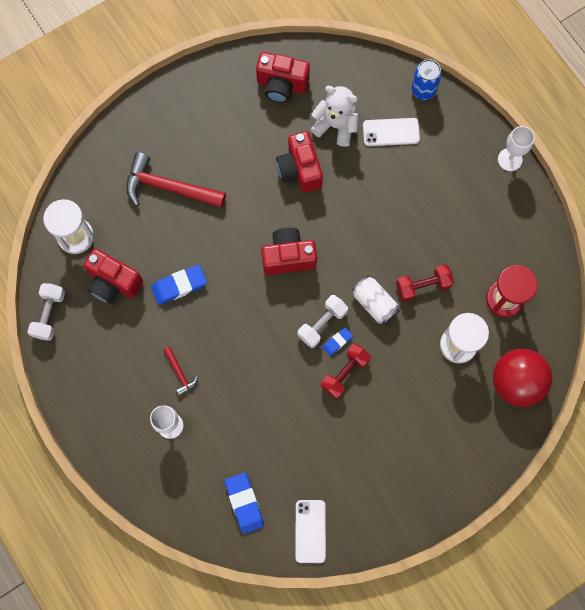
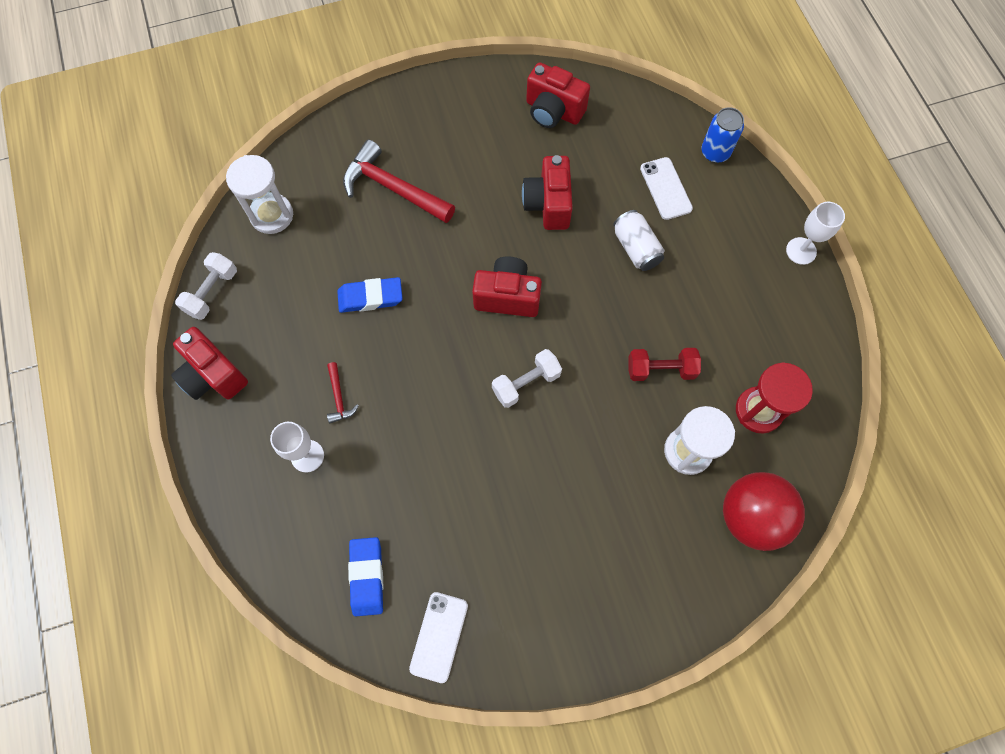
camera: 15 degrees right, 5 degrees down
red camera [84,249,143,304] -> red camera moved to [171,327,248,400]
white teddy bear [311,86,358,147] -> none
red dumbbell [321,344,371,399] -> none
blue eraser [322,327,353,356] -> none
white can [351,275,400,325] -> white can moved to [613,210,665,271]
white phone [363,118,420,146] -> white phone turned 60 degrees clockwise [640,157,693,220]

